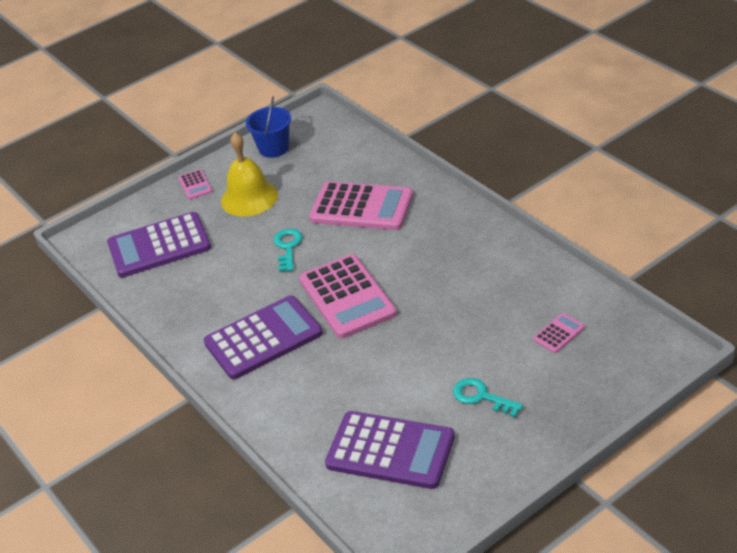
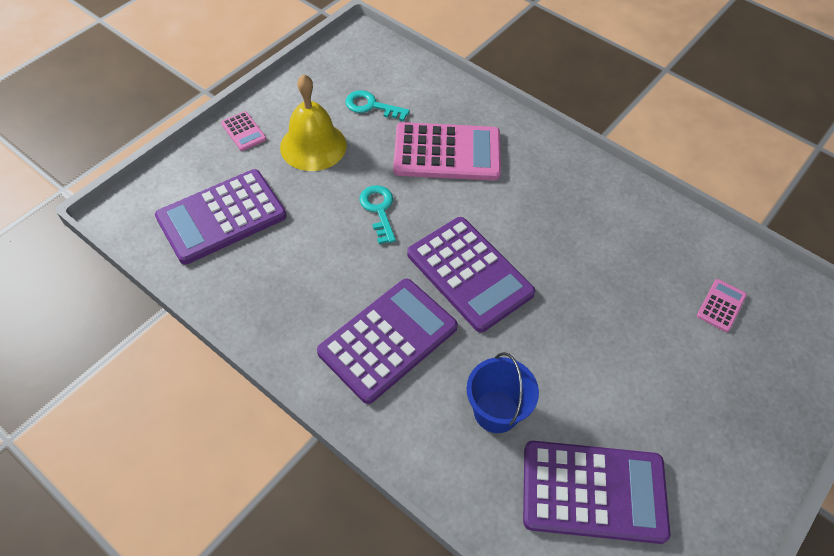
camera: 20 degrees left, 15 degrees up
blue bucket [246,96,291,158] -> blue bucket moved to [467,352,539,433]
pink calculator [299,254,397,339] -> purple calculator [407,217,535,332]
turquoise key [453,378,523,417] -> turquoise key moved to [345,90,410,121]

